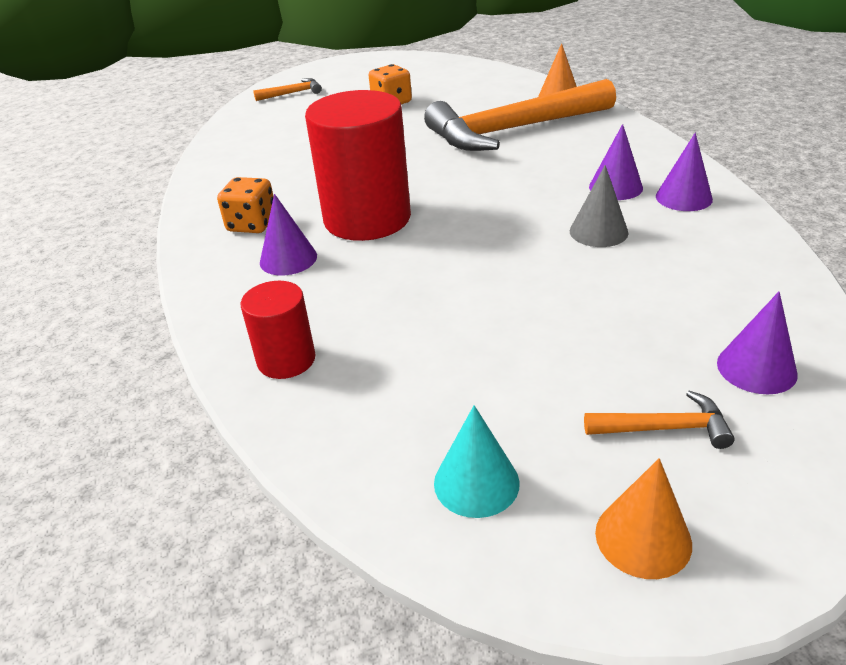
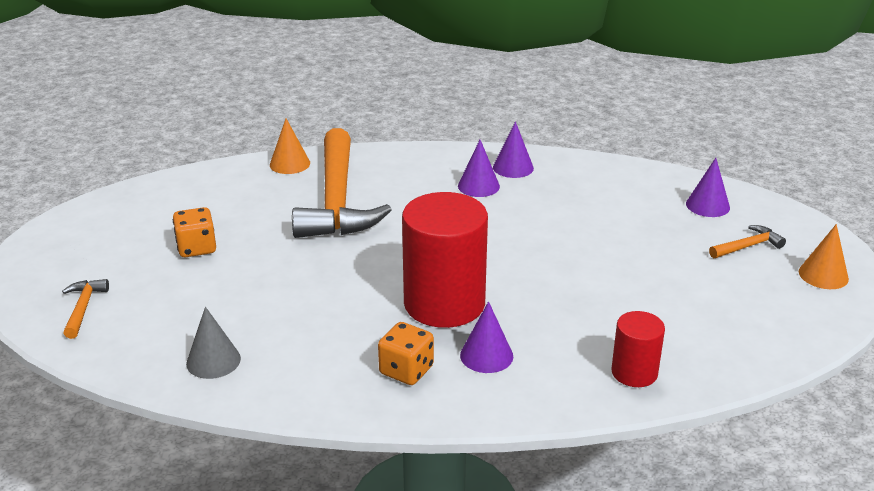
camera: 75 degrees left, 5 degrees down
turquoise cone [434,405,520,518] -> none
grey cone [570,165,628,247] -> grey cone moved to [186,307,241,379]
orange hammer [584,391,735,449] -> orange hammer turned 45 degrees clockwise [709,225,786,259]

